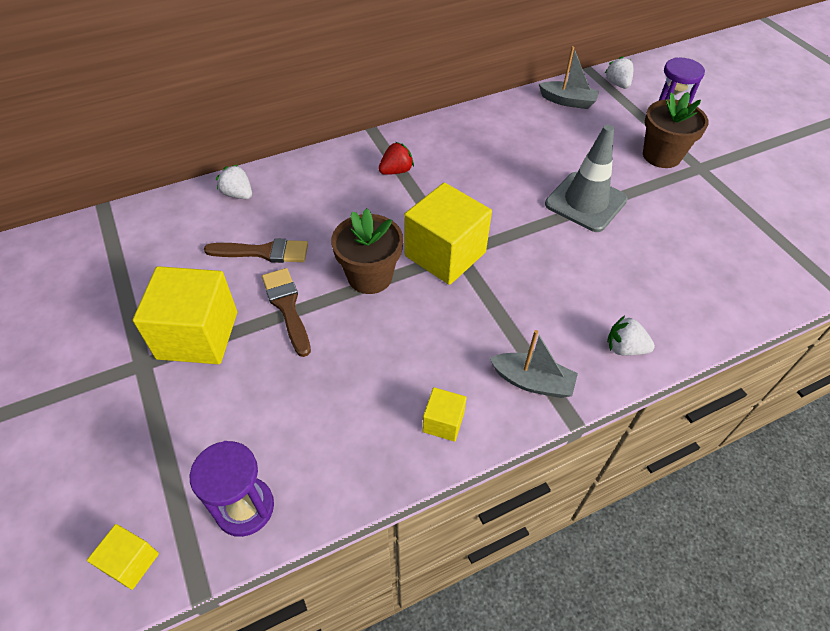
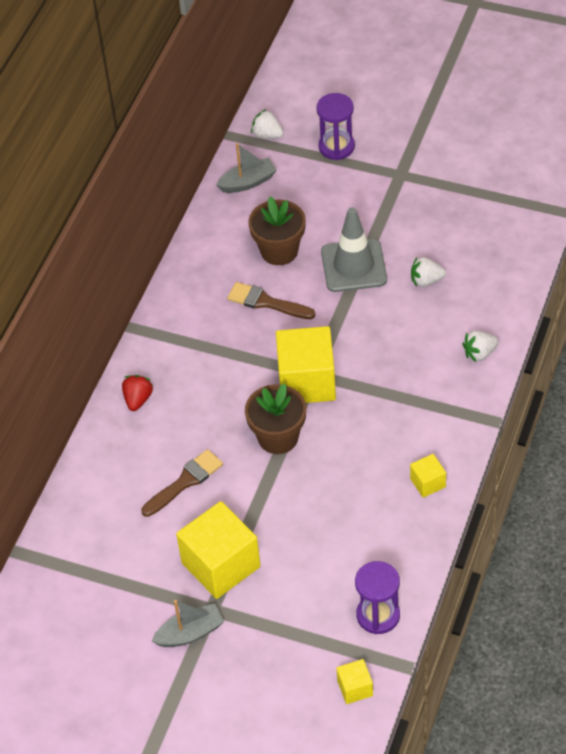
camera: 40 degrees left, 0 degrees up
white strawberry [216,165,252,199] -> white strawberry moved to [411,257,446,287]
brown brush [262,268,311,357] -> brown brush moved to [227,282,315,319]
red strawberry [378,142,414,175] -> red strawberry moved to [122,375,153,411]
grey boat [490,330,578,398] -> grey boat moved to [152,600,224,647]
brown flower pot [643,92,709,168] -> brown flower pot moved to [248,197,306,265]

